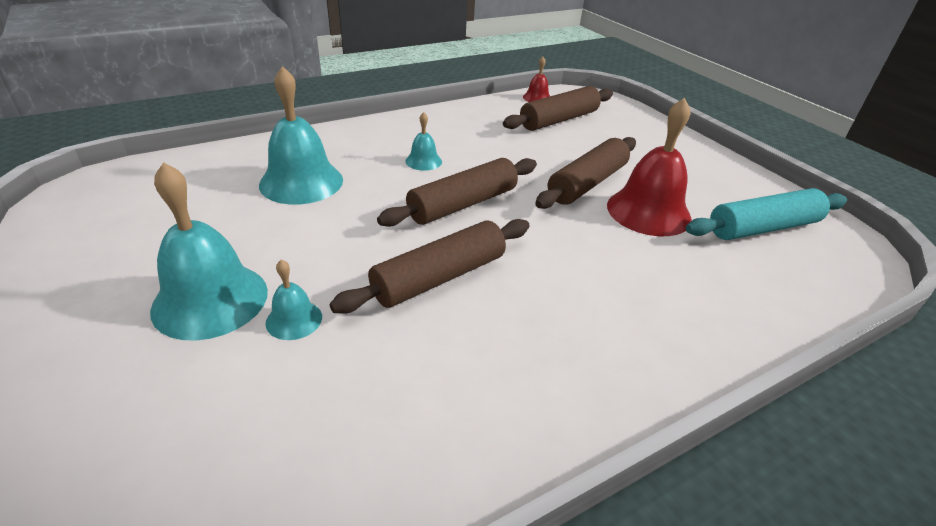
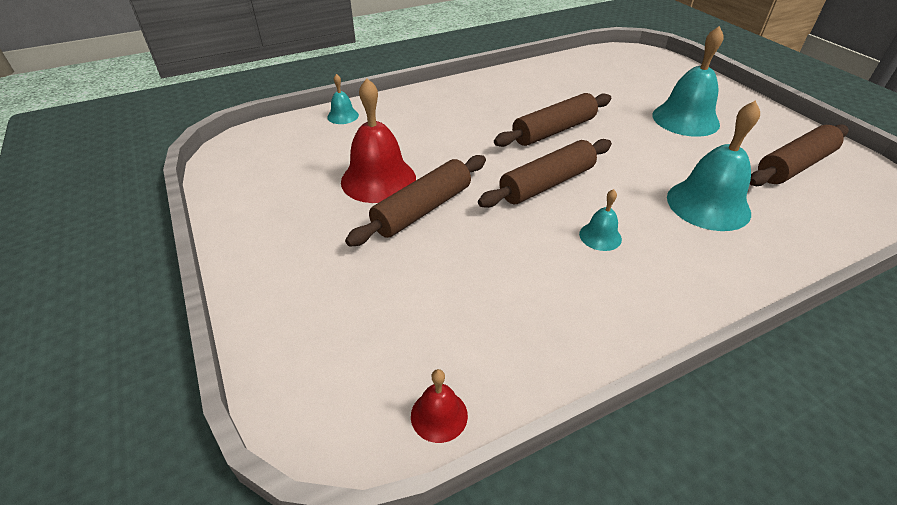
camera: 175 degrees left, 5 degrees up
turquoise bell [265,260,322,340] -> turquoise bell moved to [327,74,359,124]
brown rolling pin [503,86,613,131] -> brown rolling pin moved to [750,124,848,186]
turquoise rolling pin [686,188,847,240] -> none

